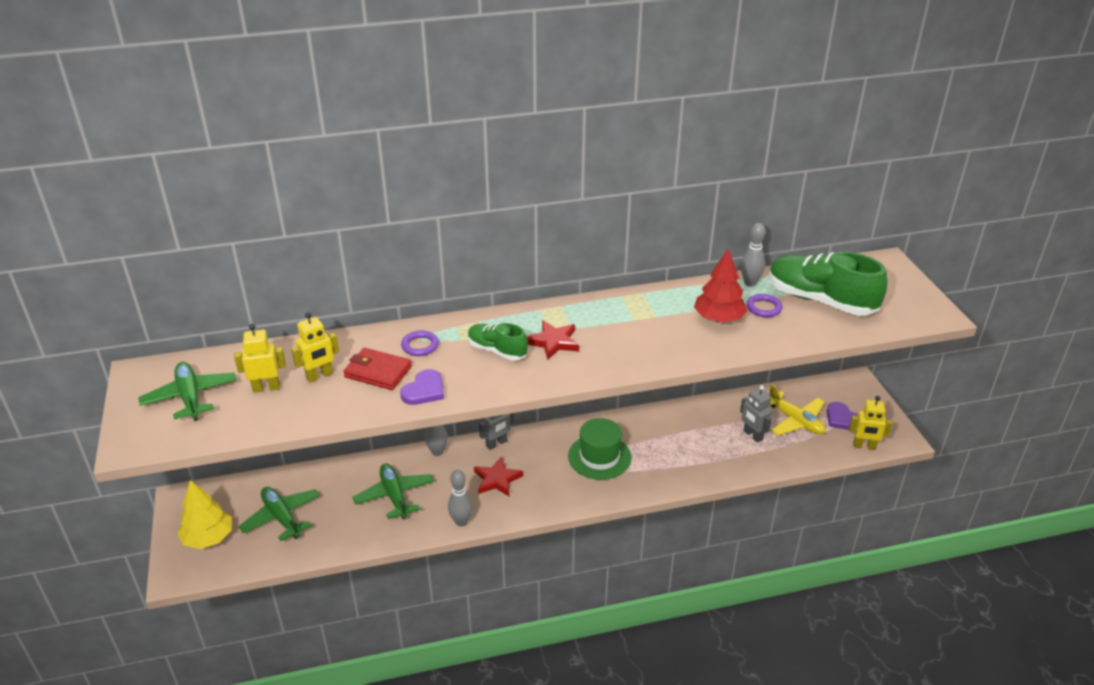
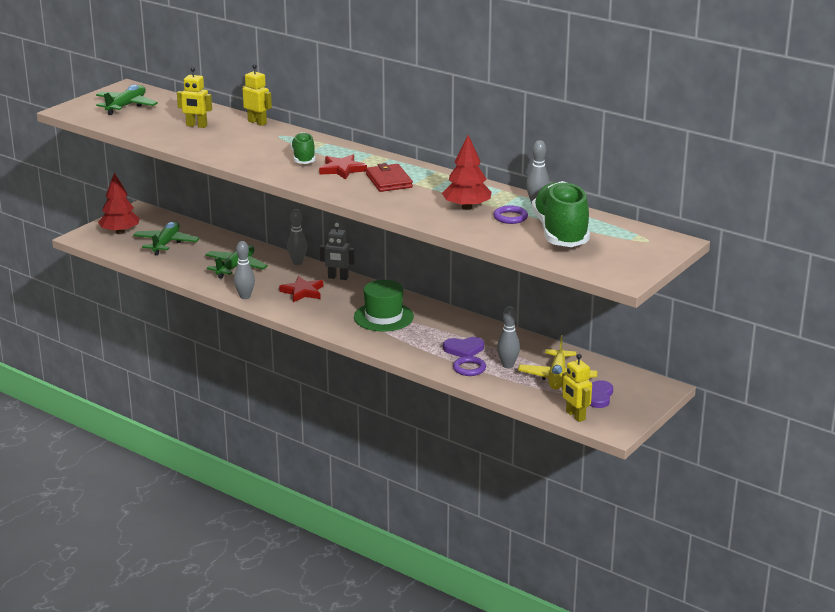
camera: 50 degrees right, 10 degrees down
yellow tree [177,480,232,549] -> red tree [98,173,140,234]
yellow robot [234,324,286,393] -> yellow robot moved to [243,64,272,126]
red wallet [343,348,412,390] -> red wallet moved to [366,163,413,192]
purple heart [400,369,444,405] -> purple heart moved to [443,337,484,357]
purple ring [401,330,439,356] -> purple ring moved to [453,356,486,376]
grey robot [740,385,772,443] -> grey bowling pin [497,306,520,368]

